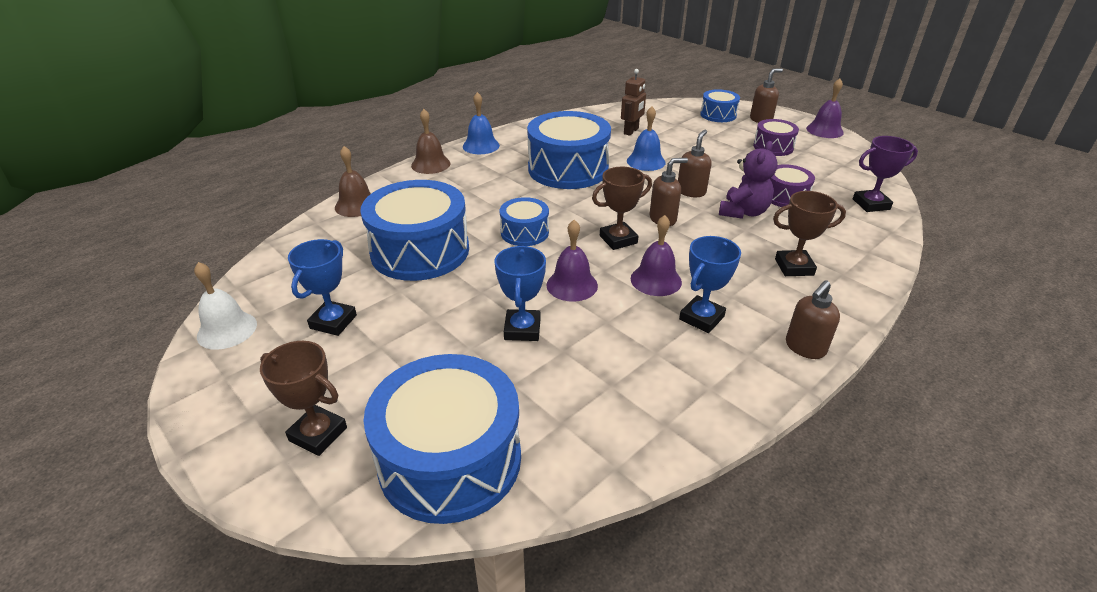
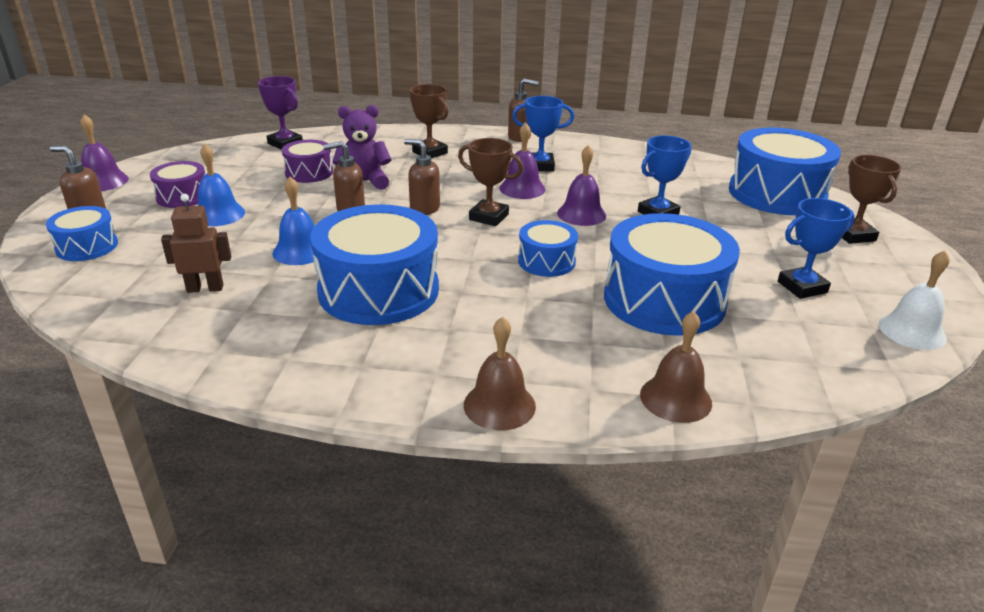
camera: 130 degrees left, 5 degrees down
blue bell [463,92,500,154] -> blue bell moved to [198,144,245,226]

